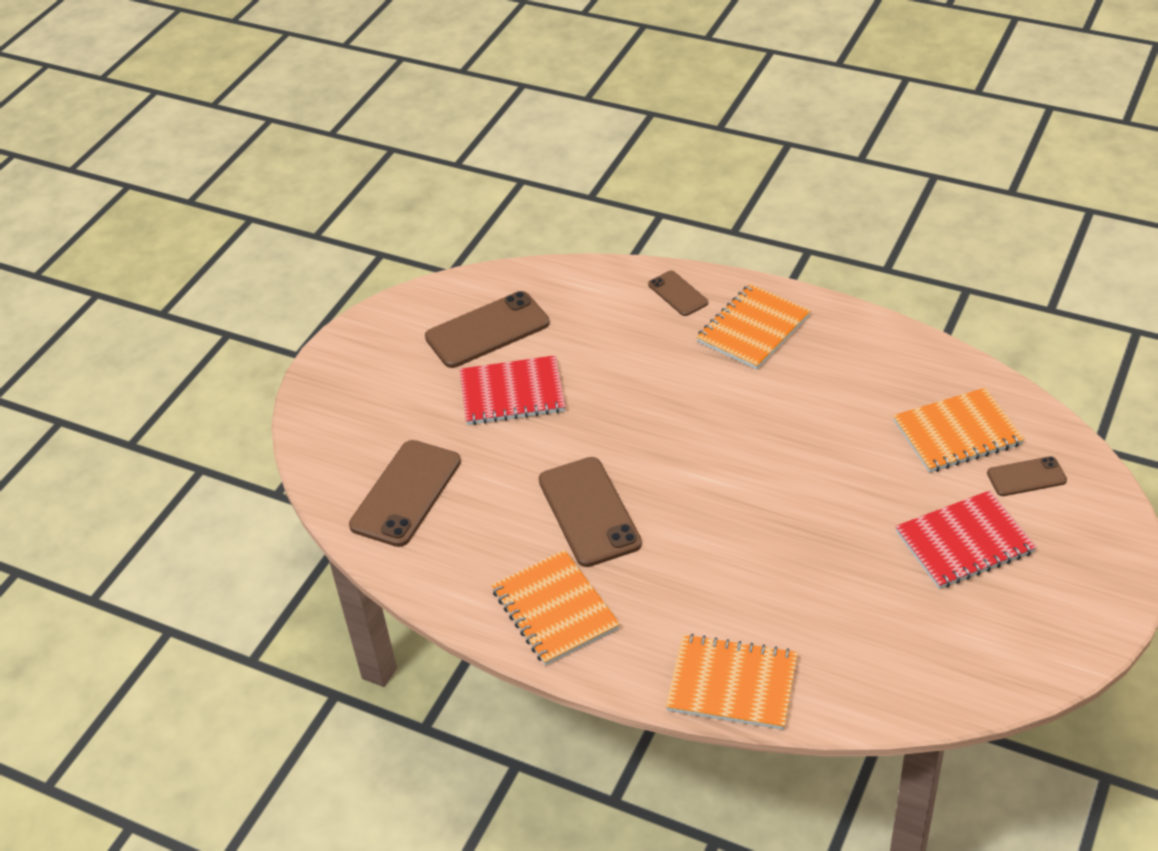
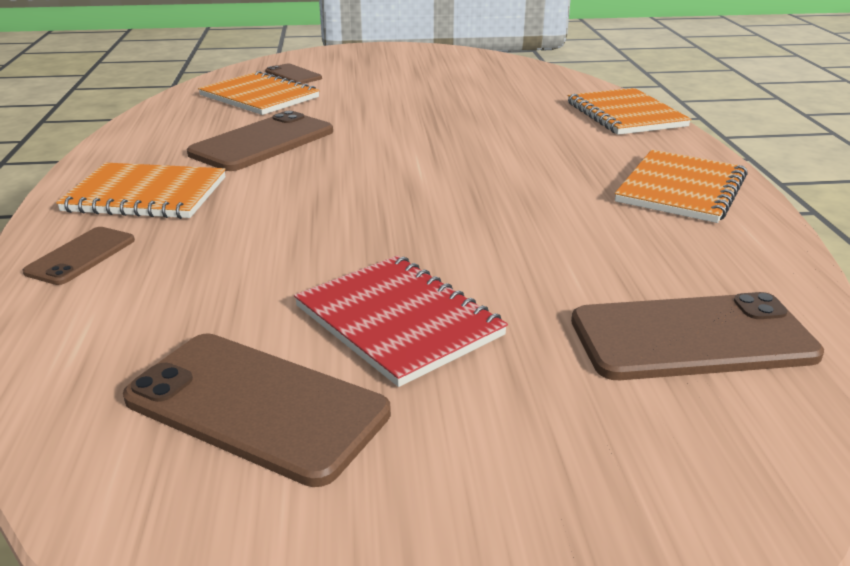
camera: 125 degrees left, 15 degrees down
brown phone [539,457,642,567] -> brown phone moved to [187,111,333,171]
red notebook [895,490,1037,589] -> none

